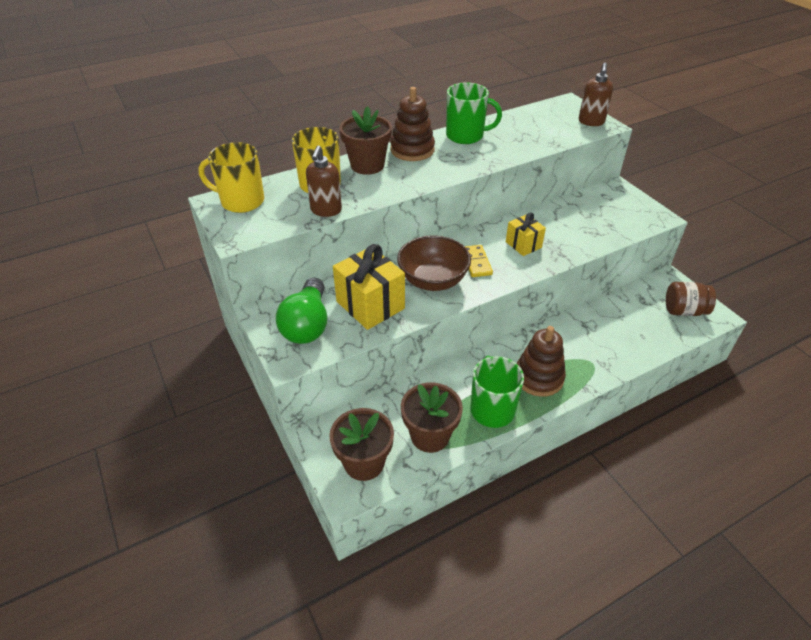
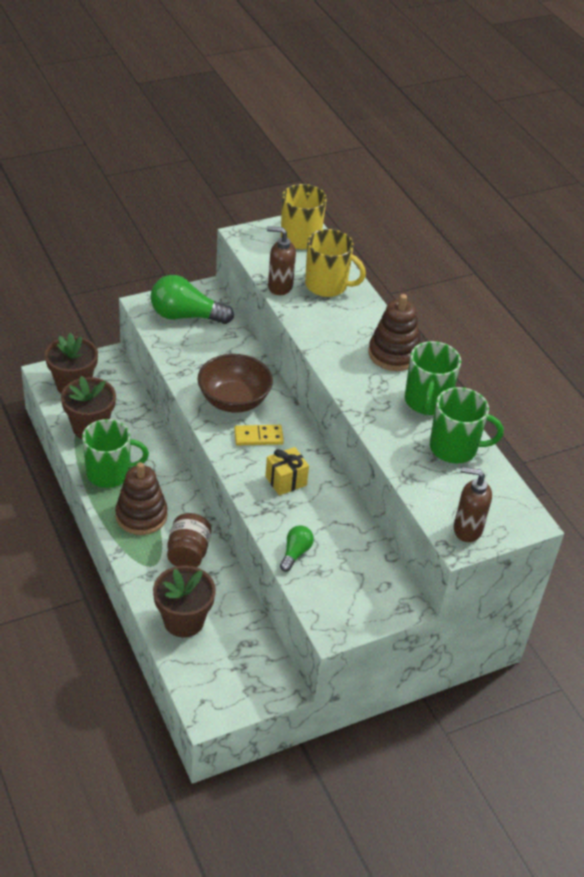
camera: 90 degrees right, 0 degrees up
yellow gift [333,244,405,330] -> none
brown flower pot [339,106,392,175] -> brown flower pot moved to [153,565,216,638]
brown jar [666,282,716,316] -> brown jar moved to [167,513,211,567]
none -> green light bulb [280,526,314,572]
none -> green mug [430,387,503,463]

